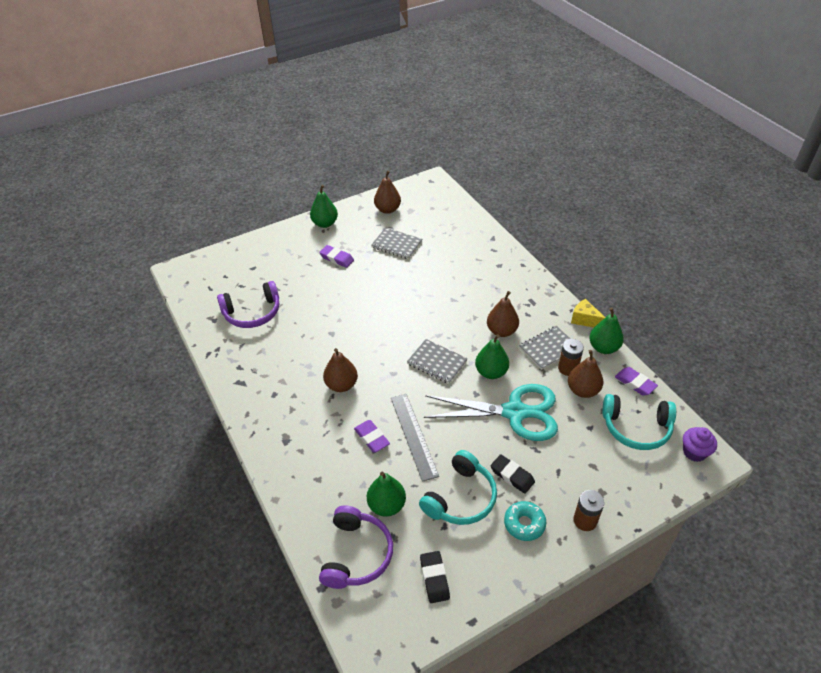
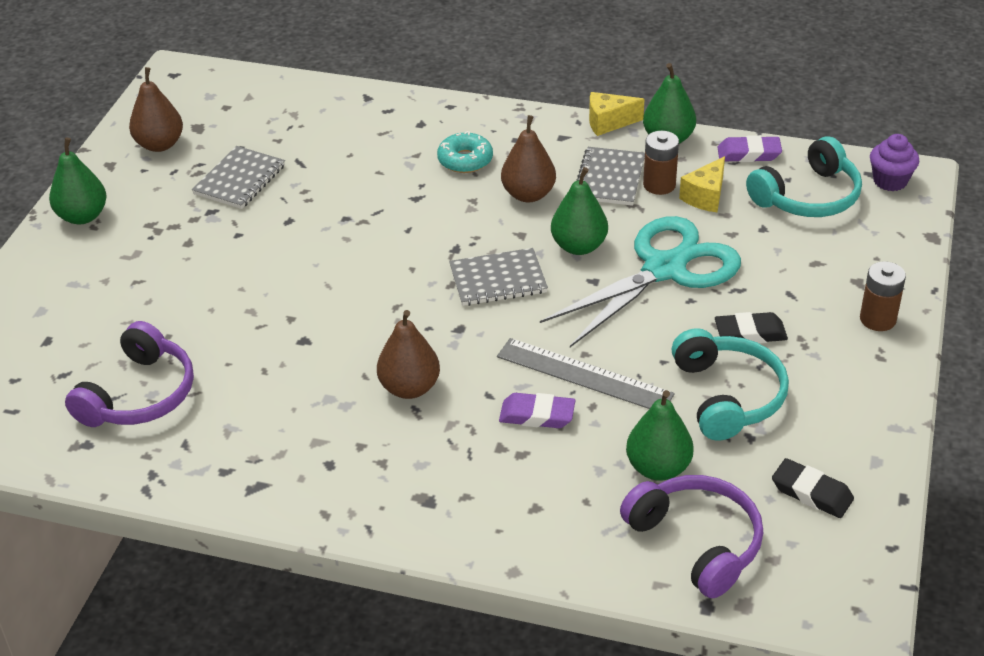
camera: 45 degrees left, 5 degrees down
purple eraser [319,245,354,268] -> none
grey notebook [371,227,422,259] -> grey notebook turned 45 degrees counterclockwise [192,146,285,209]
turquoise donut [504,501,546,541] -> turquoise donut moved to [437,131,493,173]
brown pear [568,350,603,398] -> yellow cheese [679,156,725,213]

